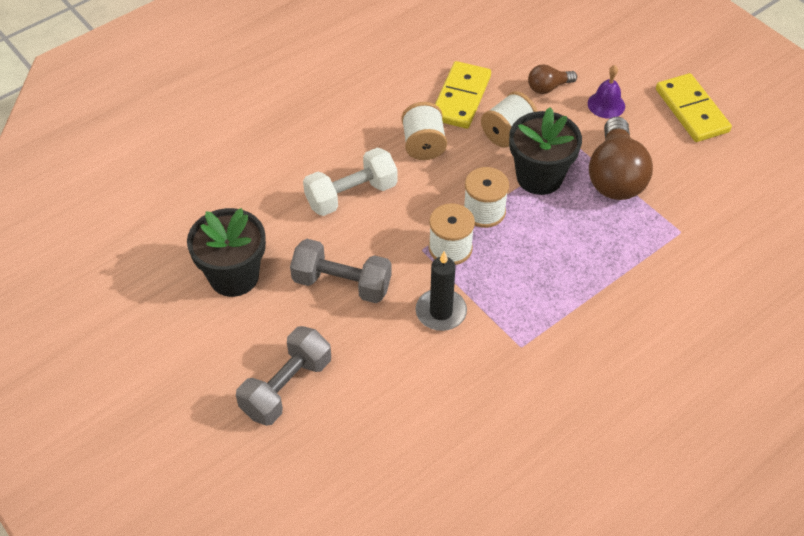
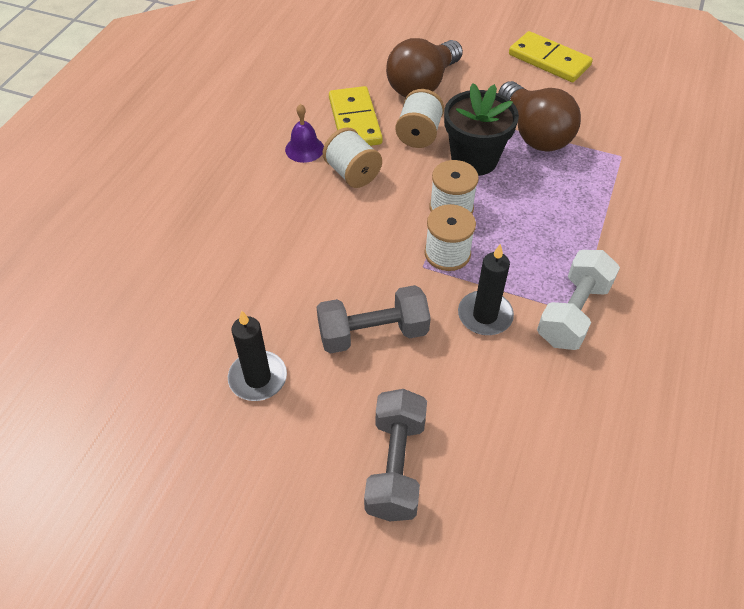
camera: 30 degrees left, 0 degrees up
black flower pot [187,208,266,297] -> black candle [228,310,287,401]
white dumbbell [303,147,398,216] -> white dumbbell moved to [537,250,620,350]
brown light bulb [528,64,577,94] -> brown light bulb [386,38,463,97], size x1.97
purple bell [588,65,625,118] -> purple bell moved to [285,104,324,163]

